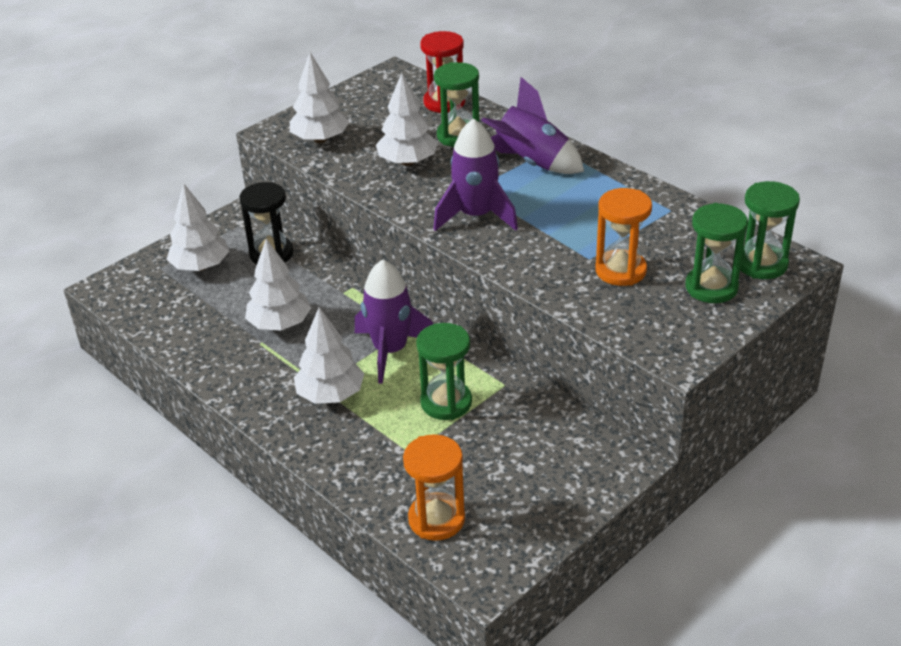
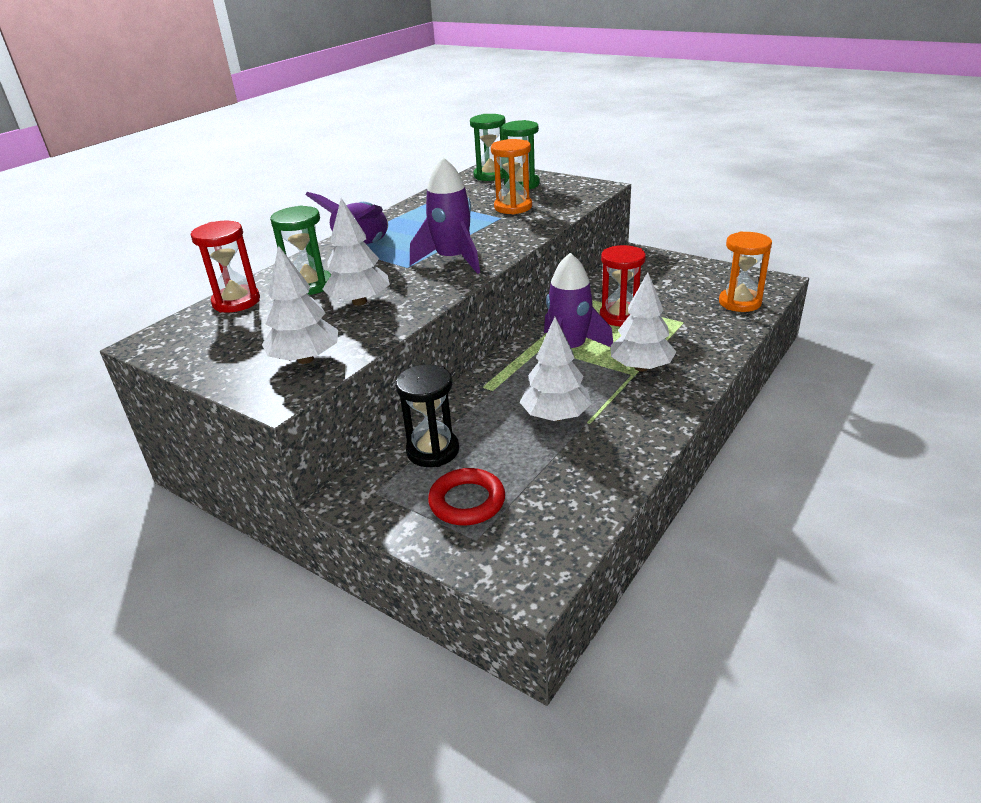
camera: 100 degrees left, 5 degrees down
white tree [166,183,229,271] -> red ring [428,468,505,525]
green hourglass [416,323,472,420] -> red hourglass [600,245,646,327]

